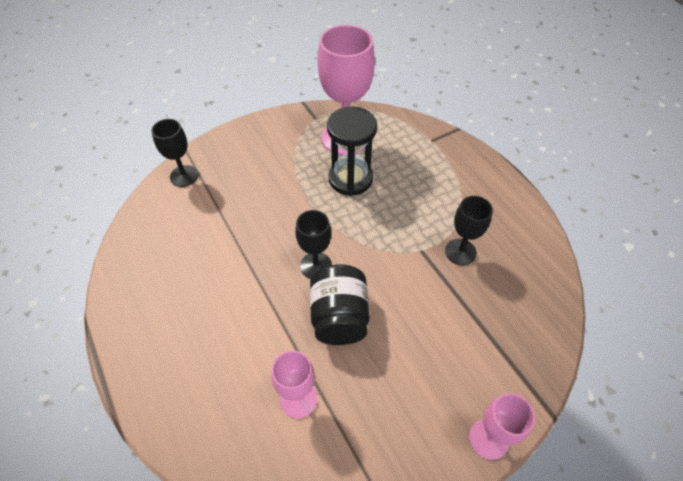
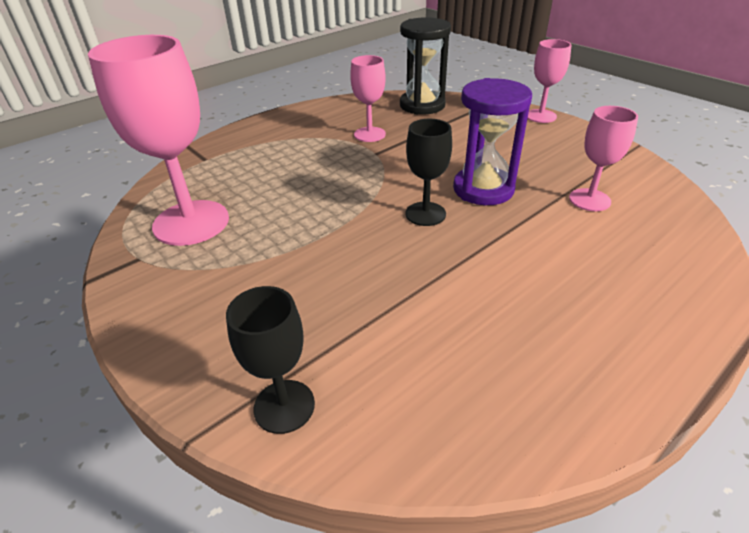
camera: 100 degrees left, 15 degrees down
black jar [310,264,370,345] -> purple hourglass [453,78,532,205]
black hourglass [327,106,377,196] -> black hourglass moved to [400,17,451,115]
black goblet [445,196,493,265] -> pink goblet [350,55,386,142]

